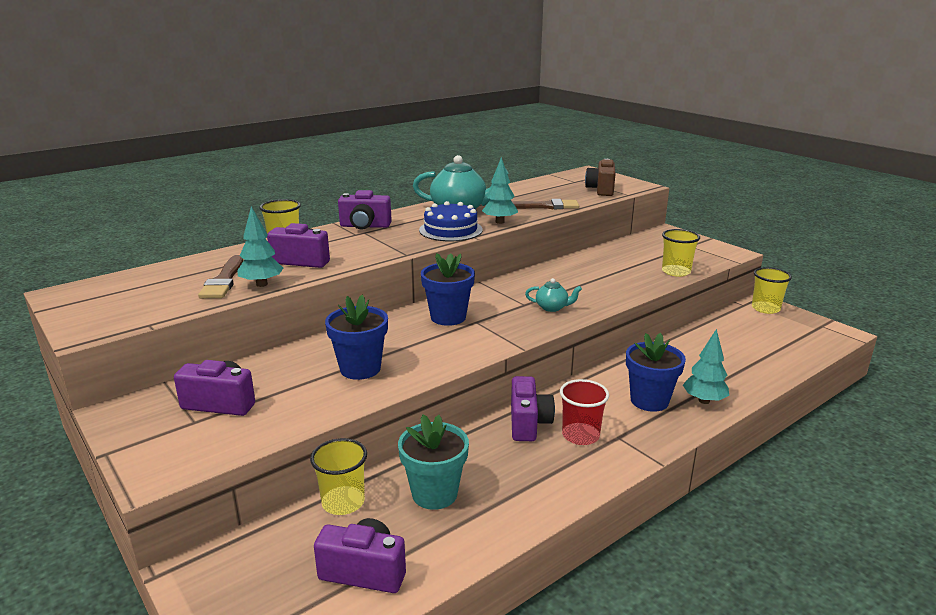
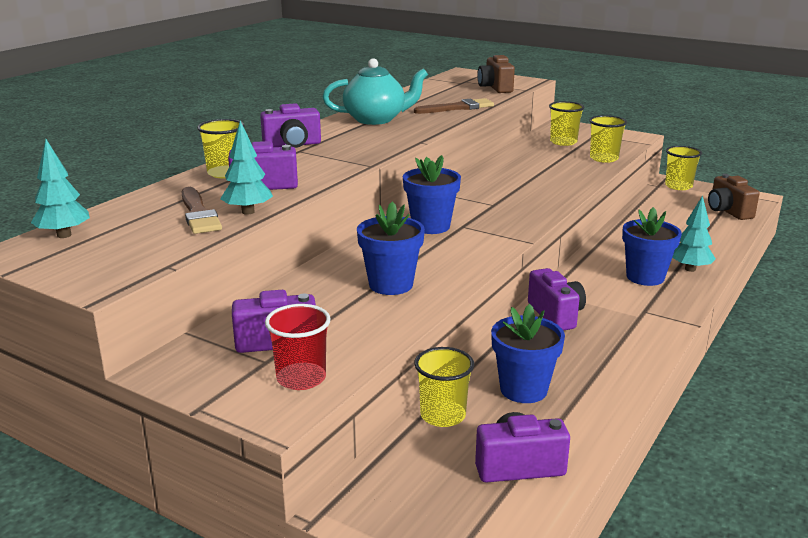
camera: 20 degrees left, 0 degrees up
turquoise flower pot [398,414,469,510] -> blue flower pot [491,304,565,403]
blue cake [419,201,483,241] -> none
turquoise tree [482,157,518,224] -> turquoise tree moved to [31,139,90,238]
turquoise teapot [525,278,582,312] -> none
red cup [560,379,609,445] -> red cup moved to [265,304,331,390]
none -> yellow cup [549,101,584,146]
none -> brown camera [708,174,760,220]

